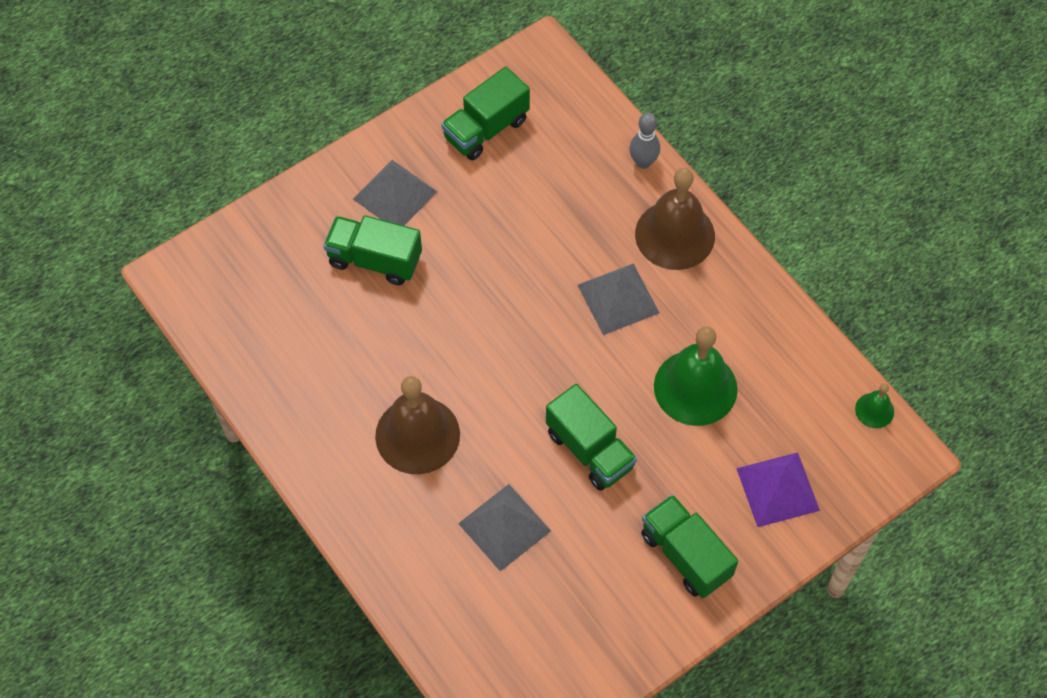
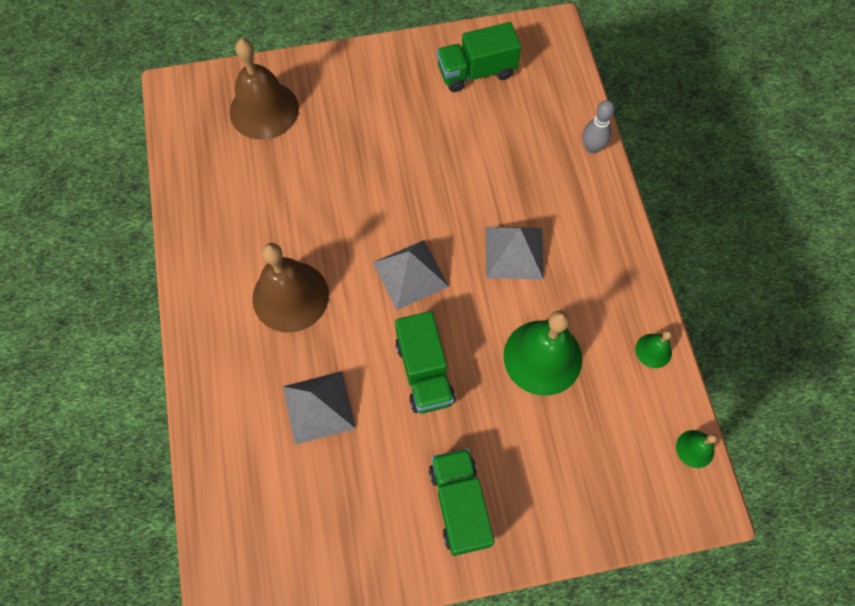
camera: 25 degrees right, 5 degrees up
green truck [323,215,422,285] -> none
grey pyramid [353,160,437,226] -> grey pyramid moved to [372,240,449,310]
brown bell [635,168,715,270] -> brown bell moved to [230,39,299,140]
purple pyramid [736,452,820,527] -> none
none -> green bell [636,330,672,368]

